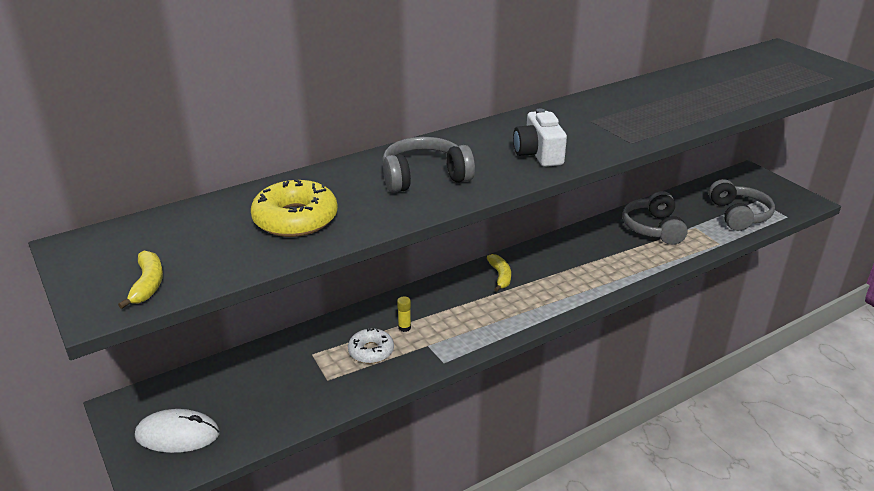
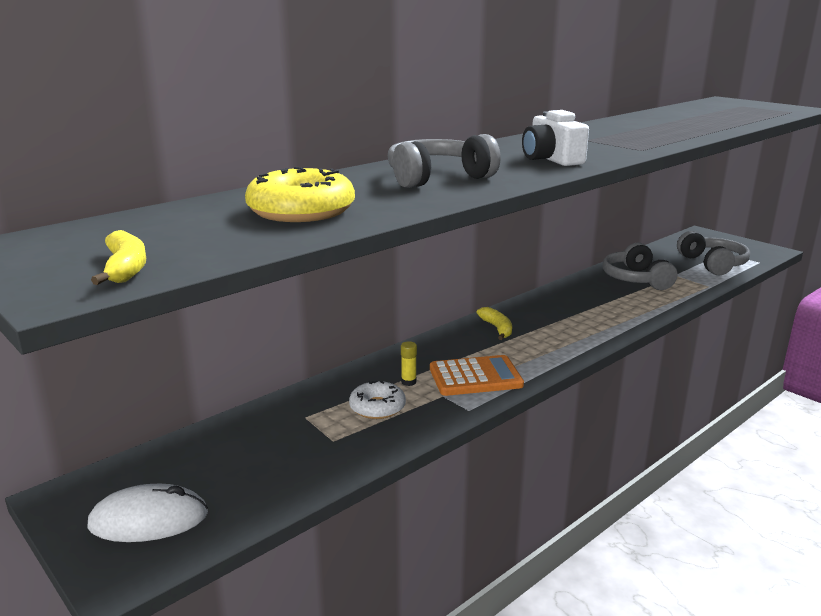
camera: 10 degrees left, 10 degrees down
none -> orange calculator [430,355,524,396]

